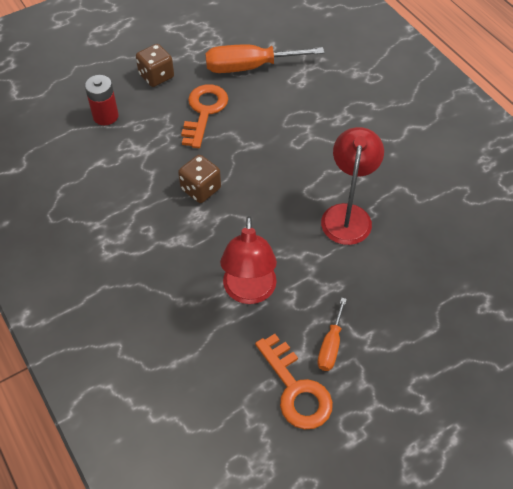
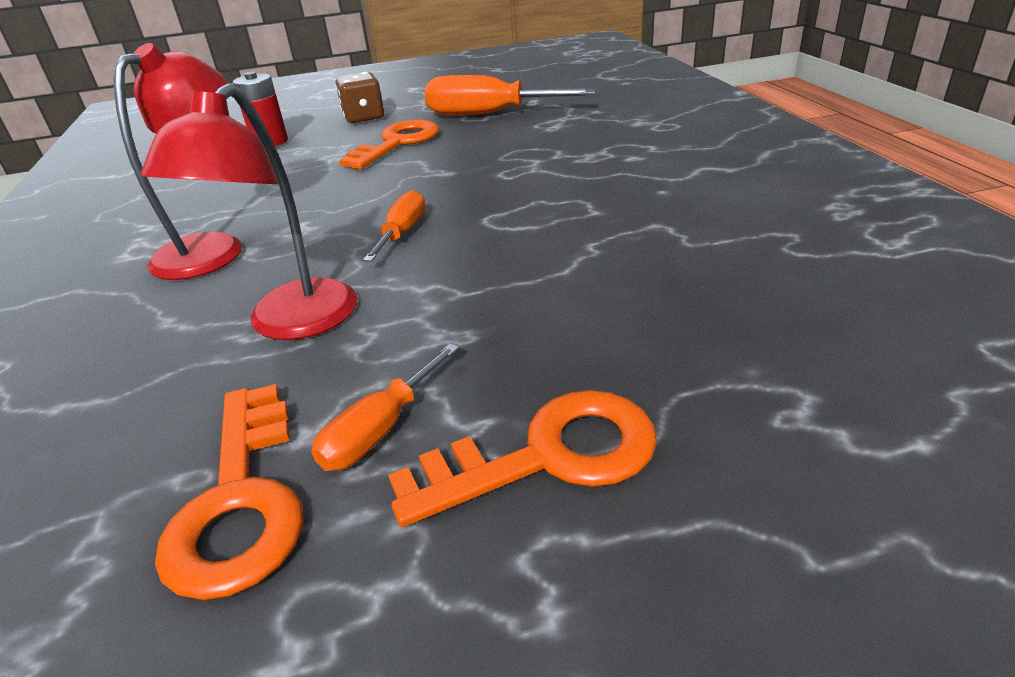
camera: 20 degrees right, 20 degrees down
brown dice [178,155,221,203] -> none
red lamp [321,127,384,245] -> red lamp moved to [113,43,242,280]
none -> orange screwdriver [363,190,426,262]
none -> orange key [388,390,657,527]

